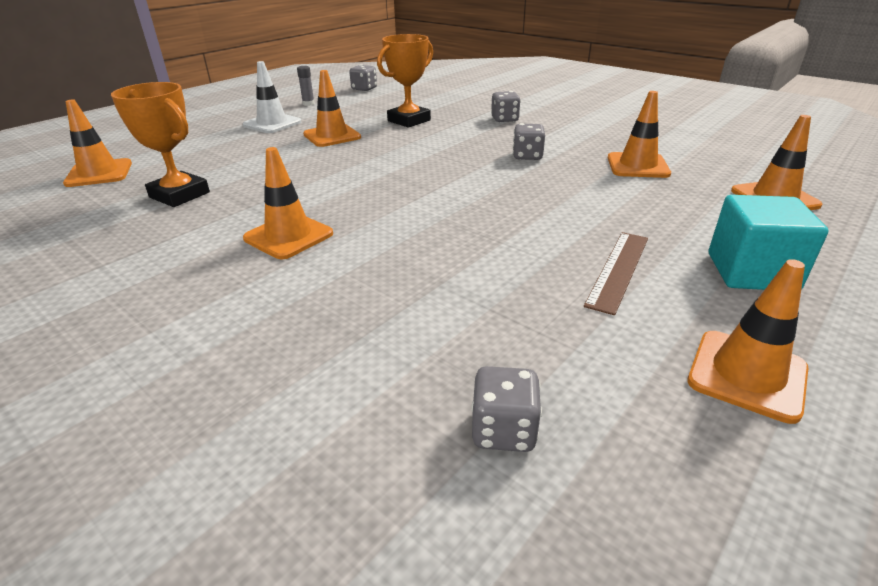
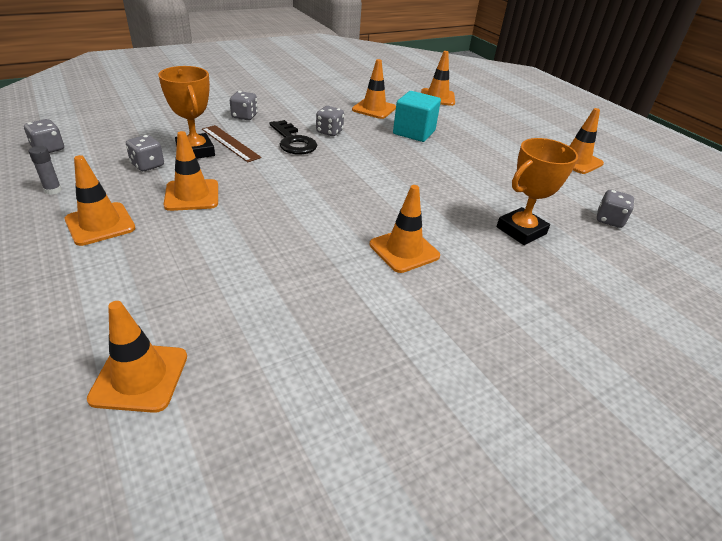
camera: 75 degrees left, 5 degrees up
orange trophy [111,82,210,207] -> orange trophy moved to [497,138,578,245]
white traffic cone [243,61,301,133] -> orange traffic cone [65,155,135,246]
brown ruler [584,232,648,315] -> brown ruler moved to [202,125,262,162]
turquoise cube [709,195,829,290] -> turquoise cube moved to [393,91,441,142]
none -> grey dice [126,135,164,171]
none -> black key [269,120,317,155]

